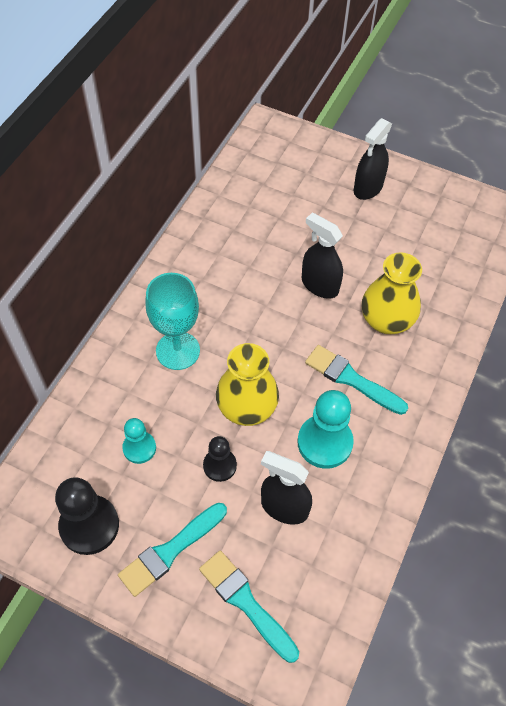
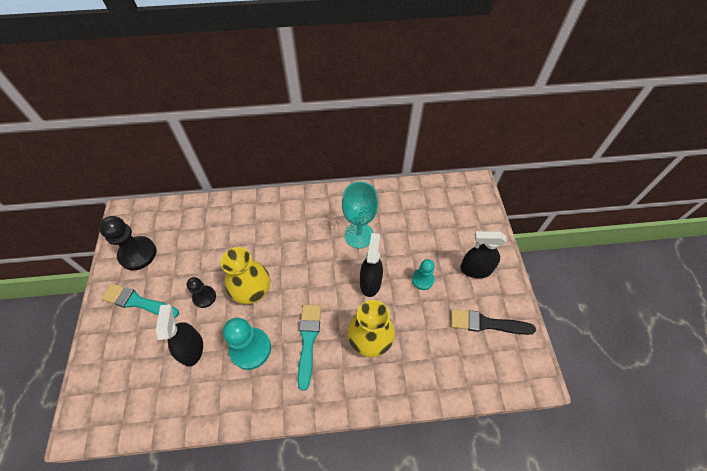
camera: 60 degrees right, 0 degrees up
turquoise pawn [122,418,156,464] -> turquoise pawn moved to [412,259,435,290]
turquoise goblet [145,273,200,370] -> turquoise goblet moved to [342,182,378,249]
turquoise brush [199,551,299,663] -> none
none -> black brush [451,309,536,335]

